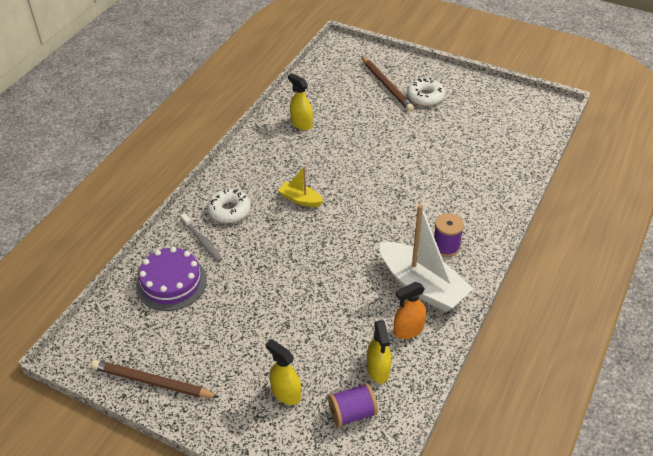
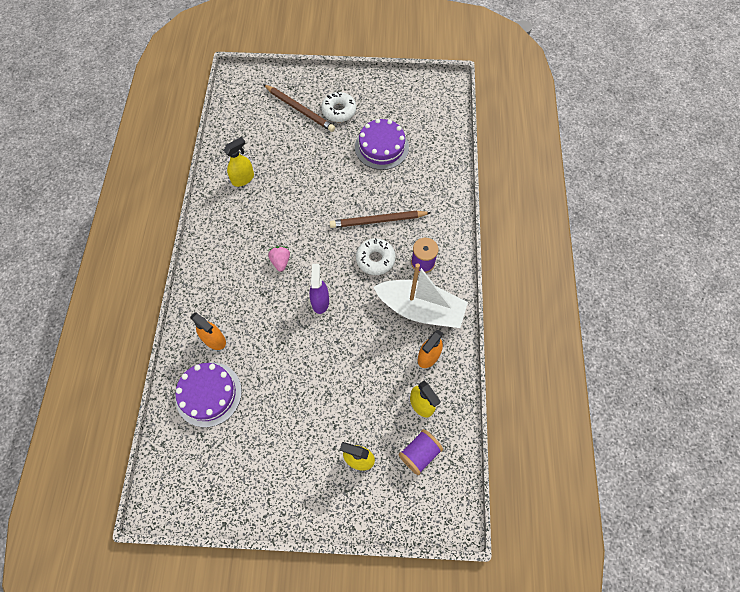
camera: 25 degrees left, 20 degrees up
brown pencil [91,360,219,398] -> brown pencil moved to [329,210,431,228]
grey toothbrush [180,213,222,262] -> orange spray bottle [190,312,226,350]
white donut [207,189,251,223] -> white donut moved to [356,238,396,275]
yellow boat [278,166,323,207] -> pink strawberry [268,246,290,272]
yellow spray bottle [288,73,313,130] -> yellow spray bottle turned 120 degrees clockwise [223,137,254,187]
none -> purple spray bottle [309,264,329,314]
none -> purple cake [355,119,409,170]

